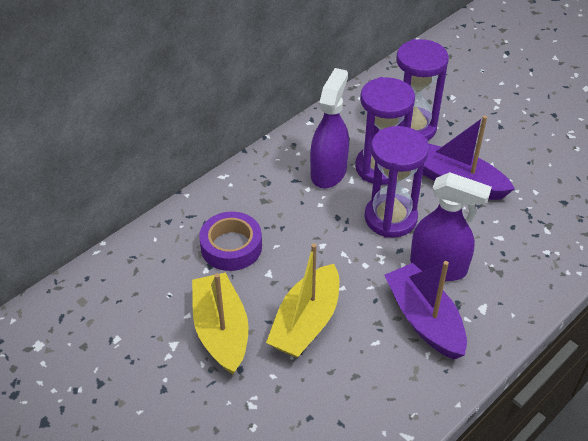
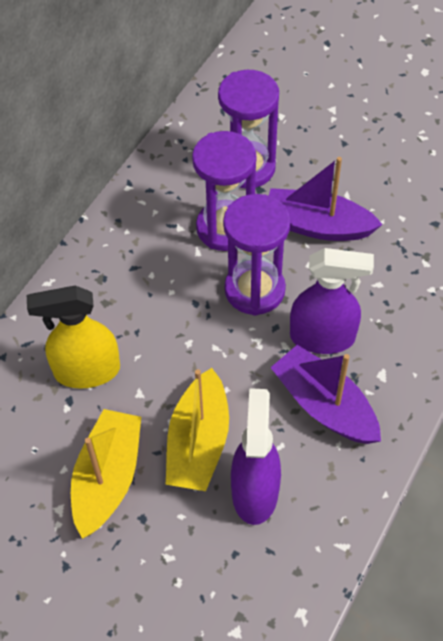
camera: 15 degrees left, 10 degrees up
yellow boat [192,272,248,375] -> yellow boat turned 45 degrees clockwise [71,409,141,539]
purple tape [199,212,262,271] -> yellow spray bottle [27,285,120,389]
purple spray bottle [310,68,349,188] -> purple spray bottle moved to [231,388,281,525]

